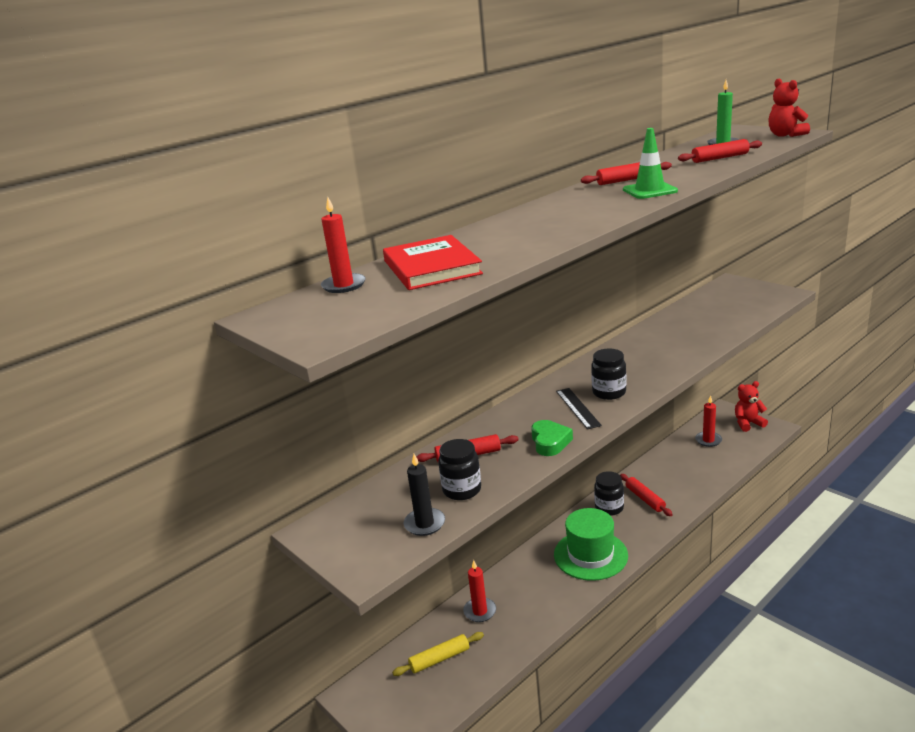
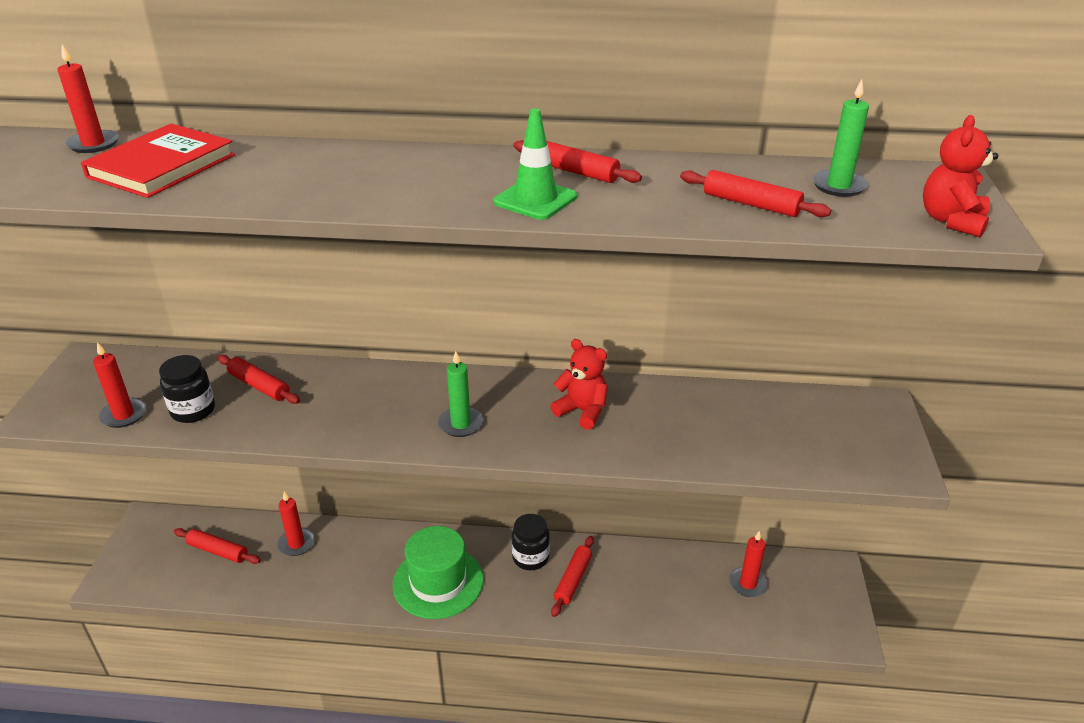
camera: 45 degrees right, 10 degrees up
yellow rolling pin [392,632,484,676] -> red rolling pin [174,528,261,564]
black candle [404,454,445,536] -> red candle [93,342,146,428]
green heart [531,420,573,456] -> none
black ruler [556,388,602,429] -> none
black jar [591,349,626,400] -> green candle [438,351,483,437]
red teddy bear [735,381,768,432] -> red teddy bear moved to [551,339,608,430]

